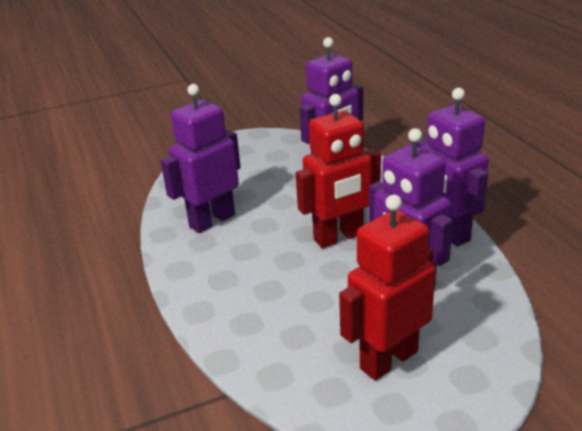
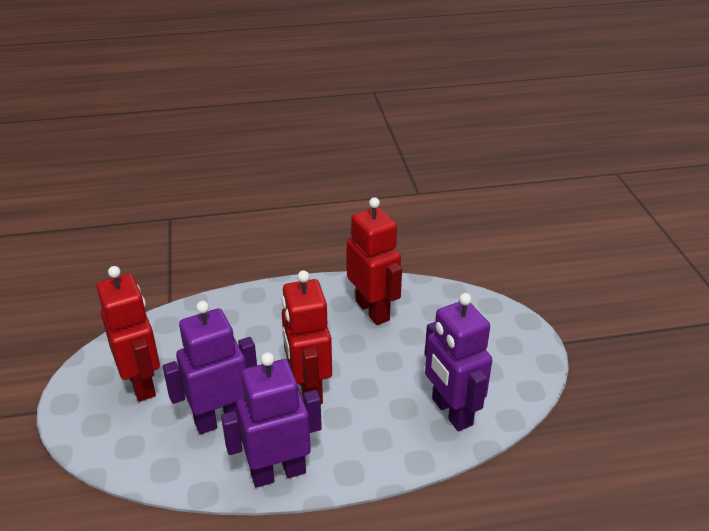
camera: 100 degrees right, 5 degrees up
purple robot [161,84,241,233] -> red robot [347,197,402,325]

